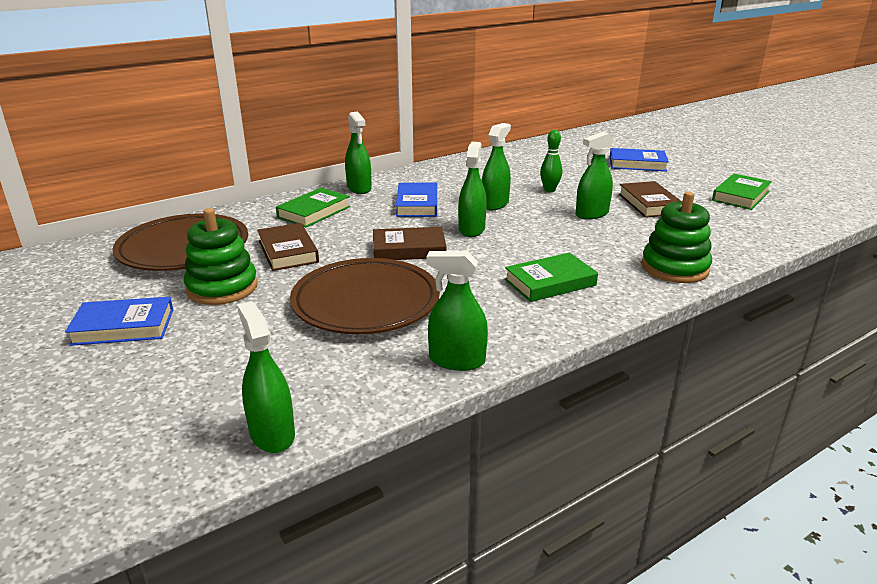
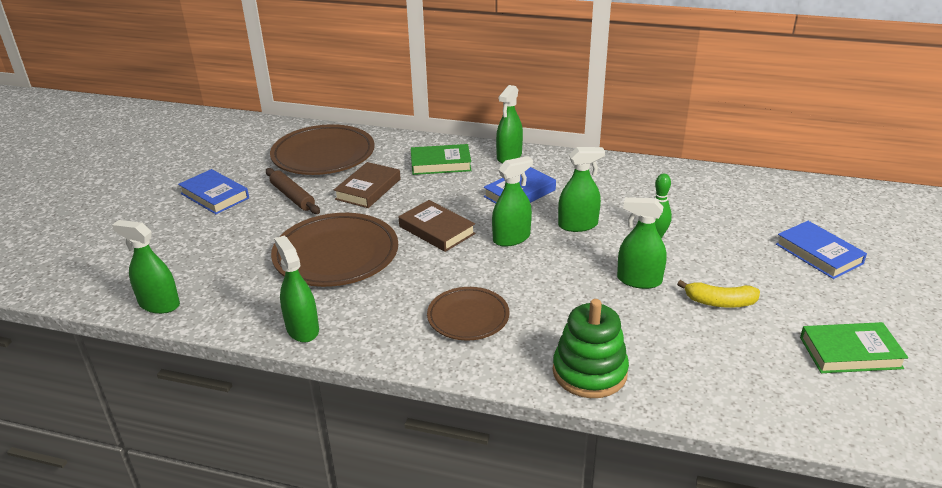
camera: 50 degrees right, 5 degrees up
green stacking toy [184,208,258,305] -> brown rolling pin [266,168,320,214]
green spray bottle [237,301,295,453] -> green spray bottle turned 90 degrees counterclockwise [112,220,180,314]
green book [505,253,598,302] -> brown plate [427,287,510,340]
brown book [619,181,682,218] -> yellow banana [677,280,760,308]

